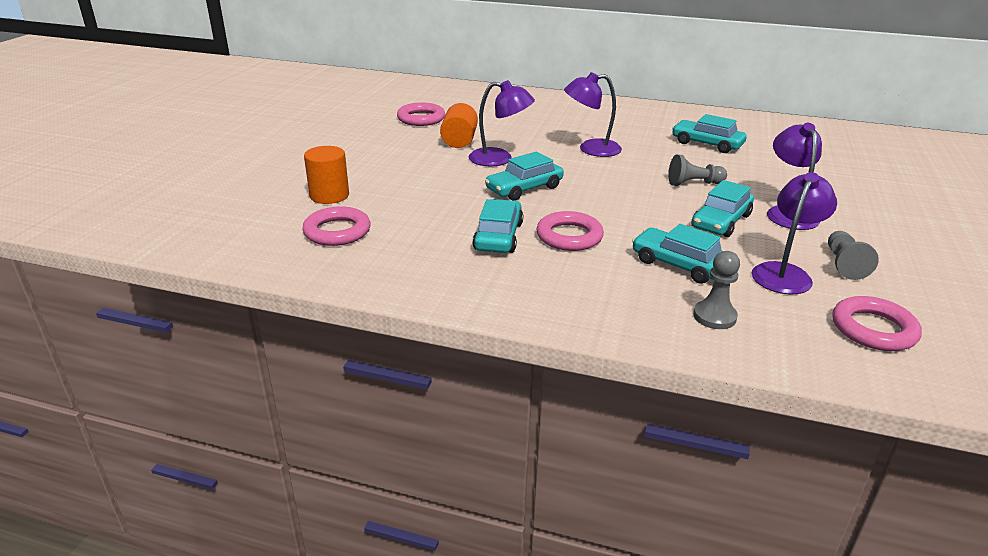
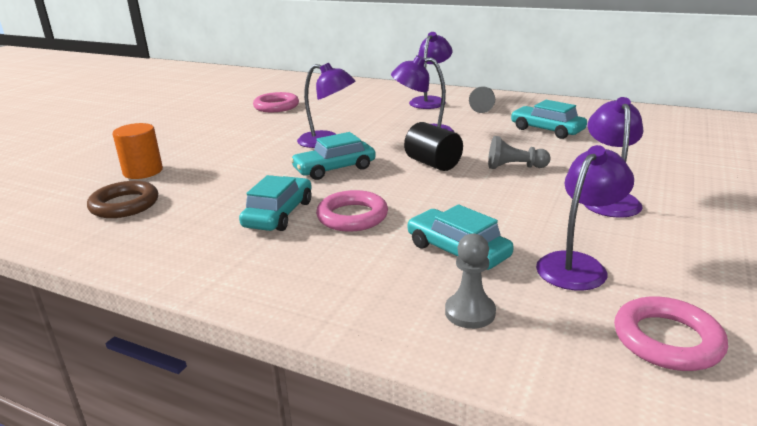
camera: 10 degrees right, 5 degrees down
pink ring [302,206,371,246] -> brown ring [87,181,158,218]
orange cylinder [440,103,478,148] -> none
turquoise car [692,180,754,237] -> none
grey pawn [828,231,879,280] -> grey pawn moved to [469,86,495,113]
none -> black cylinder [404,122,463,171]
none -> purple lamp [409,32,452,109]

